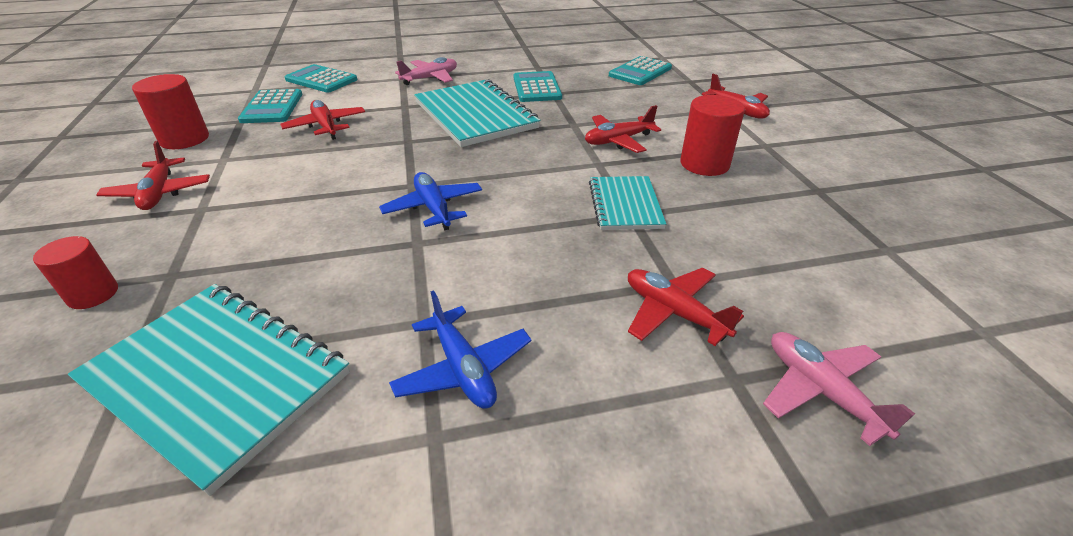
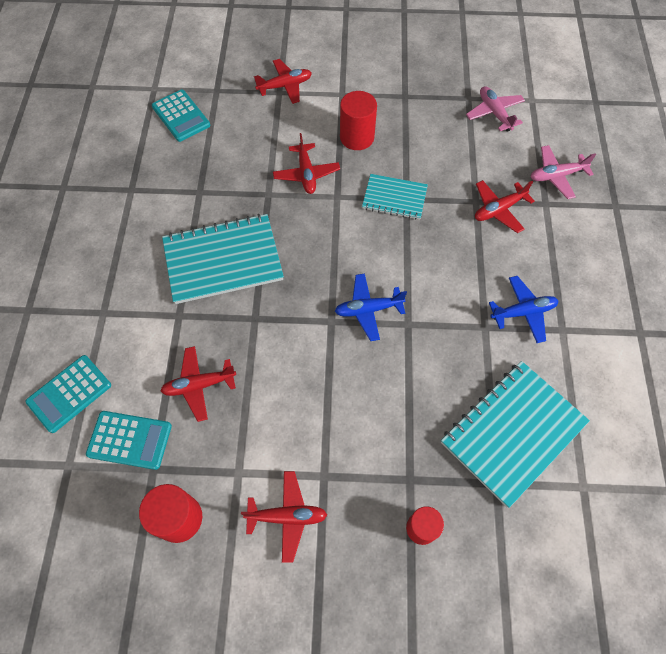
camera: 75 degrees left, 25 degrees up
pink plane [395,57,457,85] -> pink plane moved to [466,86,525,132]
turquoise calculator [514,71,562,102] -> none

